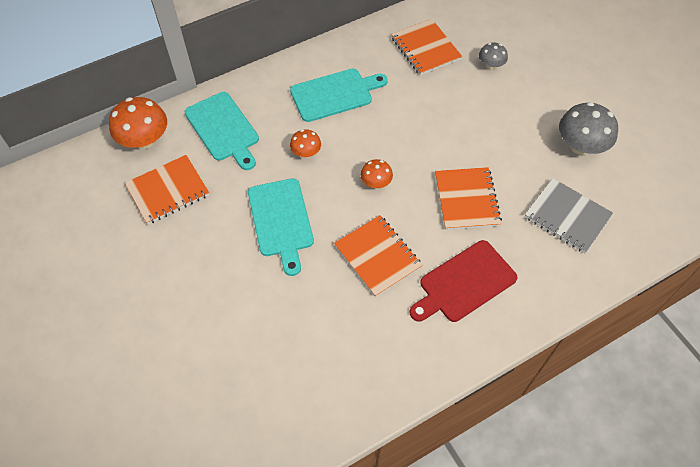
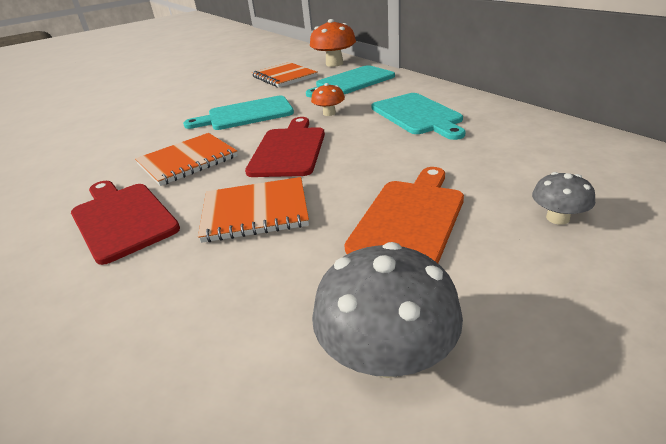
camera: 90 degrees right, 25 degrees down
orange mushroom [361,159,393,188] -> red cutting board [245,117,325,177]
orange notebook [391,19,462,75] -> none
grey notebook [525,178,613,253] -> none
none -> orange cutting board [344,167,464,263]

